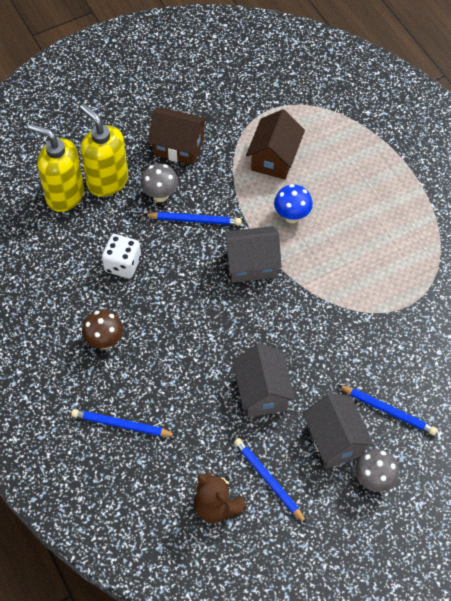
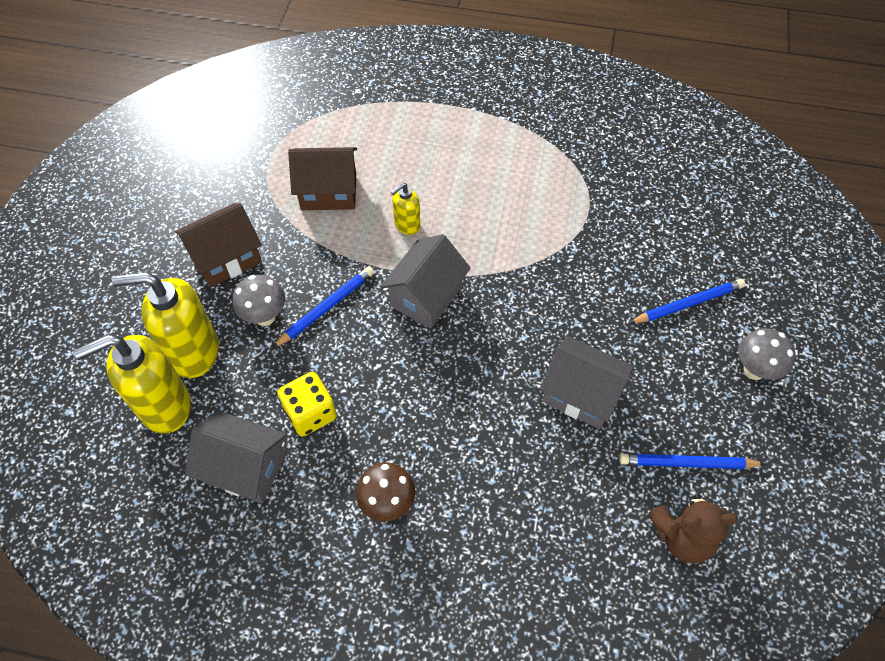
camera: 50 degrees left, 0 degrees up
blue pencil [71,409,177,436] -> none
white dice [102,234,141,278] -> yellow dice [277,372,337,437]
brown house [246,109,305,180] -> brown house turned 60 degrees counterclockwise [288,147,357,210]
blue mushroom [274,184,313,223] -> yellow soap dispenser [391,183,420,235]
grey house [302,393,374,469] -> grey house moved to [185,411,287,503]

